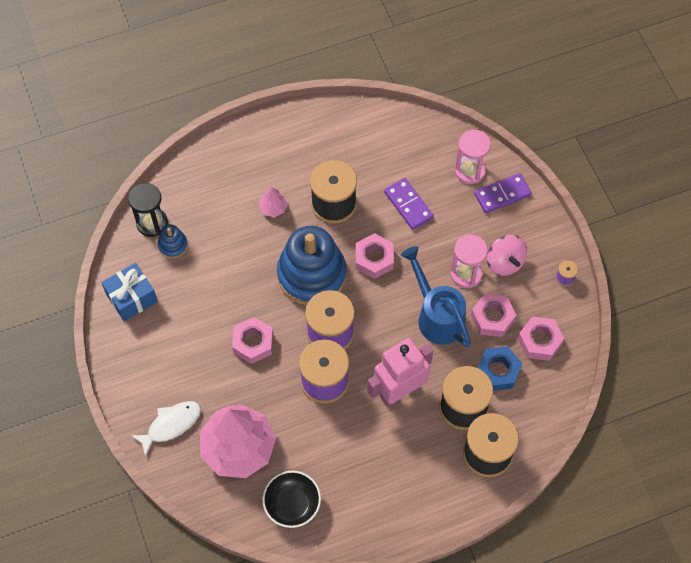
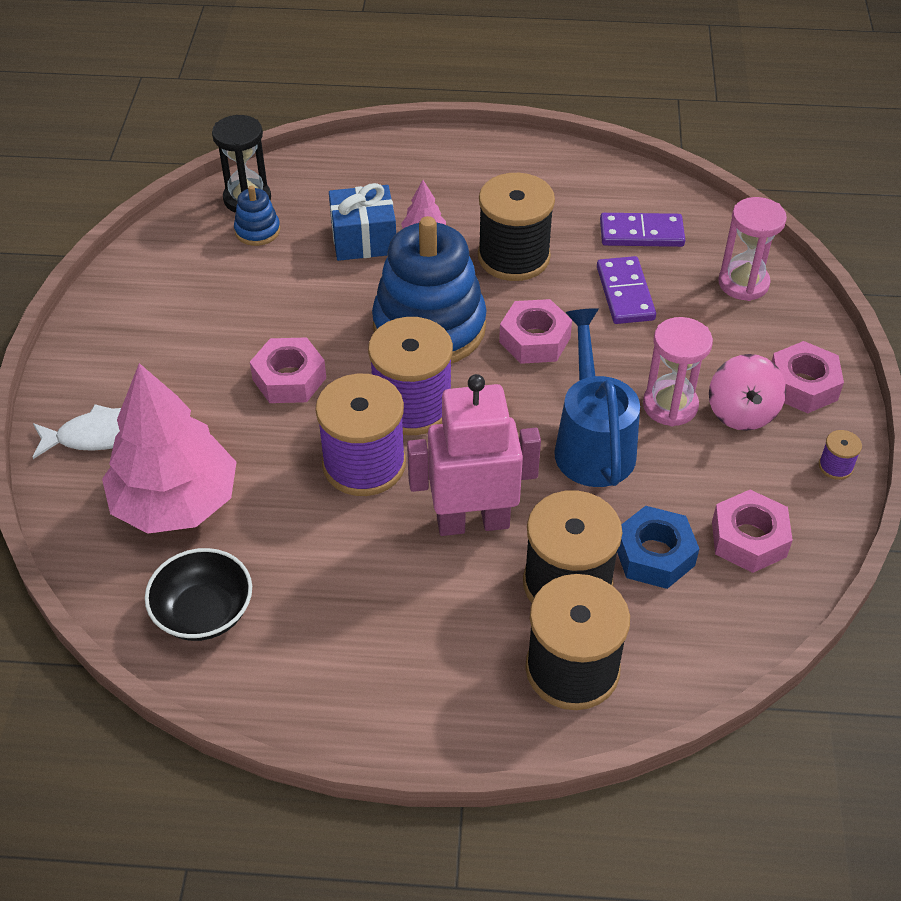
camera: 25 degrees right, 15 degrees down
blue gift [102,263,158,322] -> blue gift moved to [329,183,396,261]
pink nut [471,293,516,337] -> pink nut moved to [772,341,844,413]
purple domino [474,173,532,213] -> purple domino moved to [600,213,685,247]

